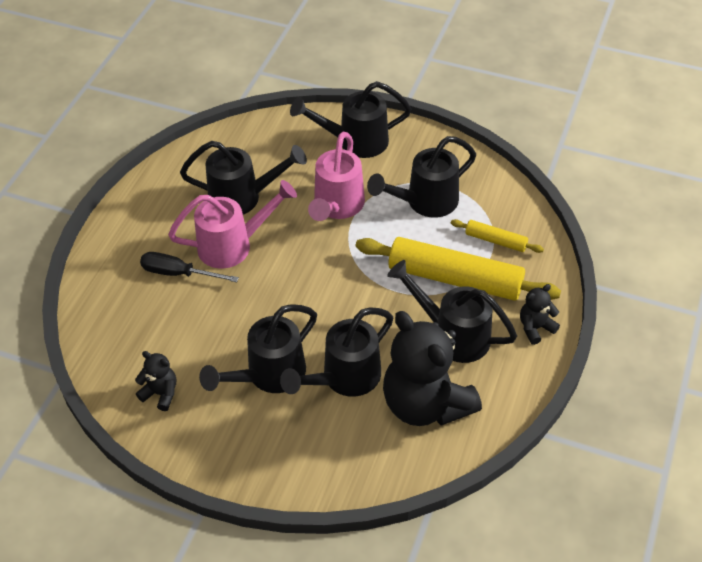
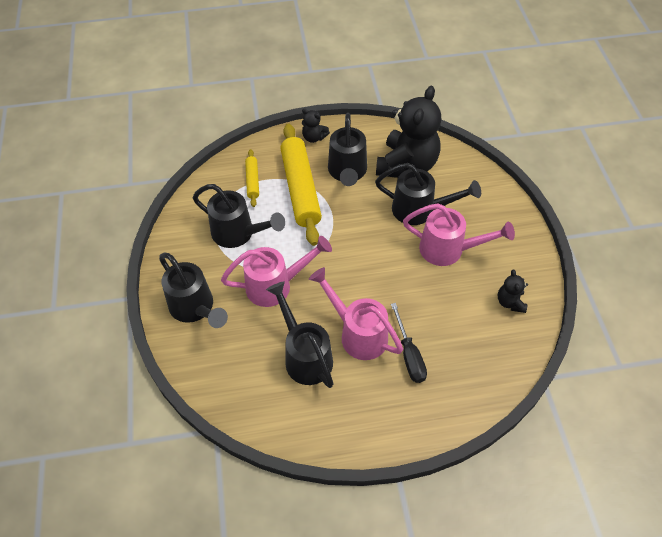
camera: 120 degrees left, 5 degrees up
black watering can [199,304,317,393] -> pink watering can [403,203,515,266]

